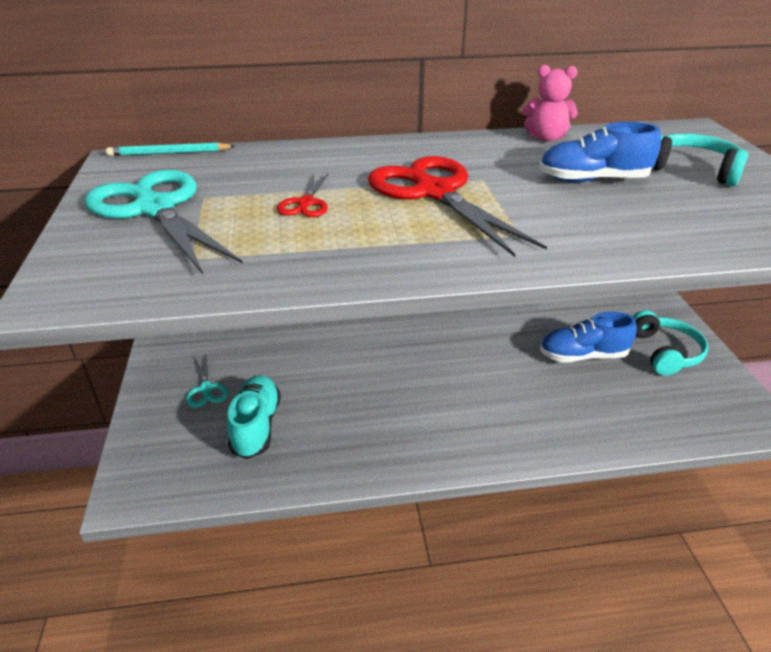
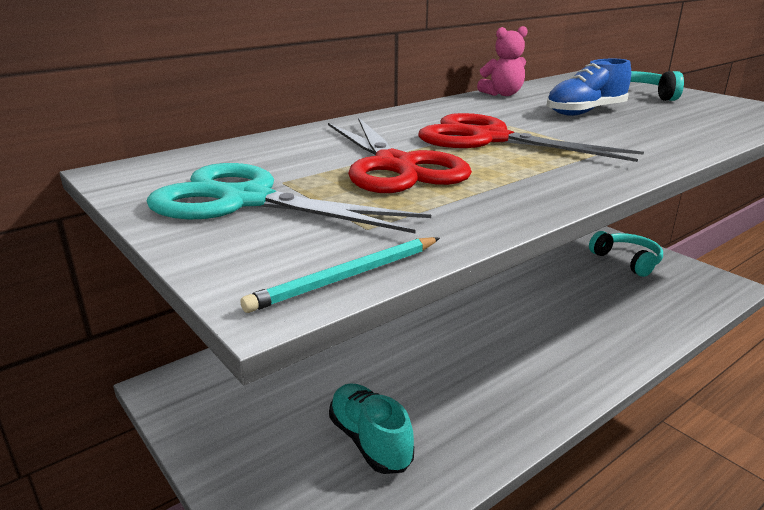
camera: 30 degrees left, 10 degrees down
turquoise pencil [106,143,235,156] -> turquoise pencil moved to [240,237,440,313]
turquoise scissors [186,353,228,408] -> none
red scissors [277,174,328,217] -> red scissors [328,117,472,193], size x2.18
blue shoe [540,312,637,363] -> none

